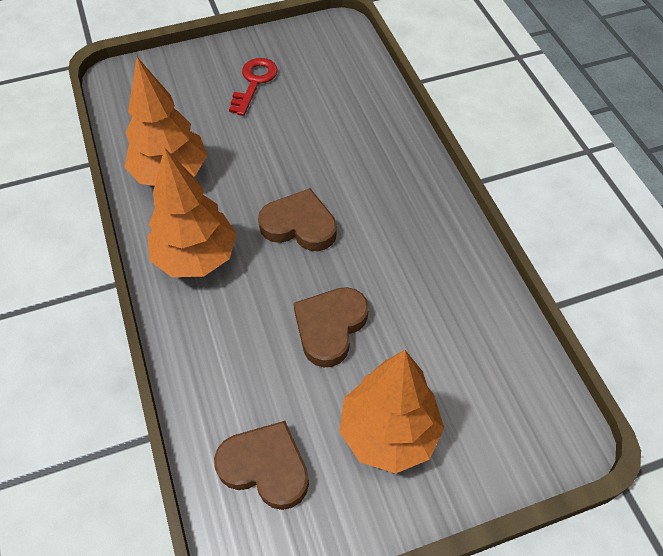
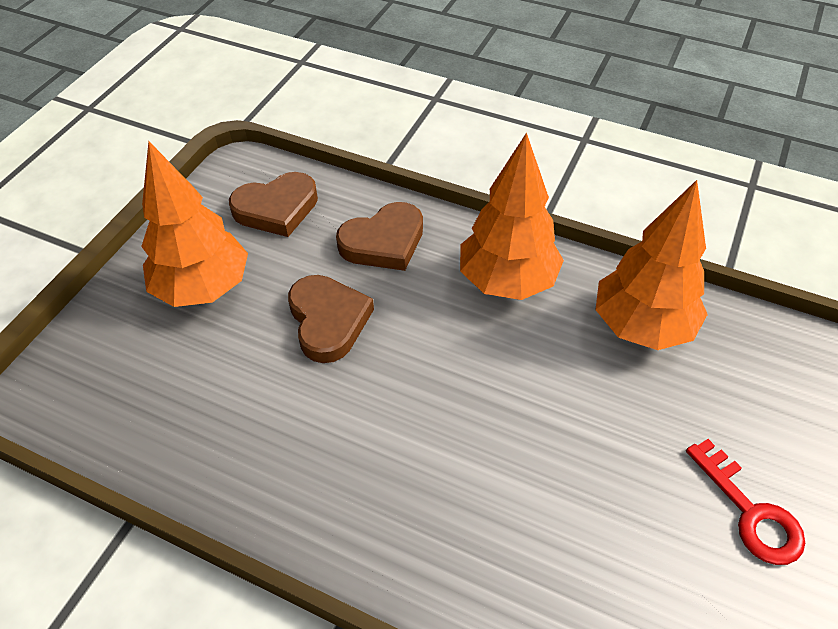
camera: 135 degrees right, 5 degrees down
brown heart [258,188,337,251] -> brown heart moved to [336,202,423,271]

